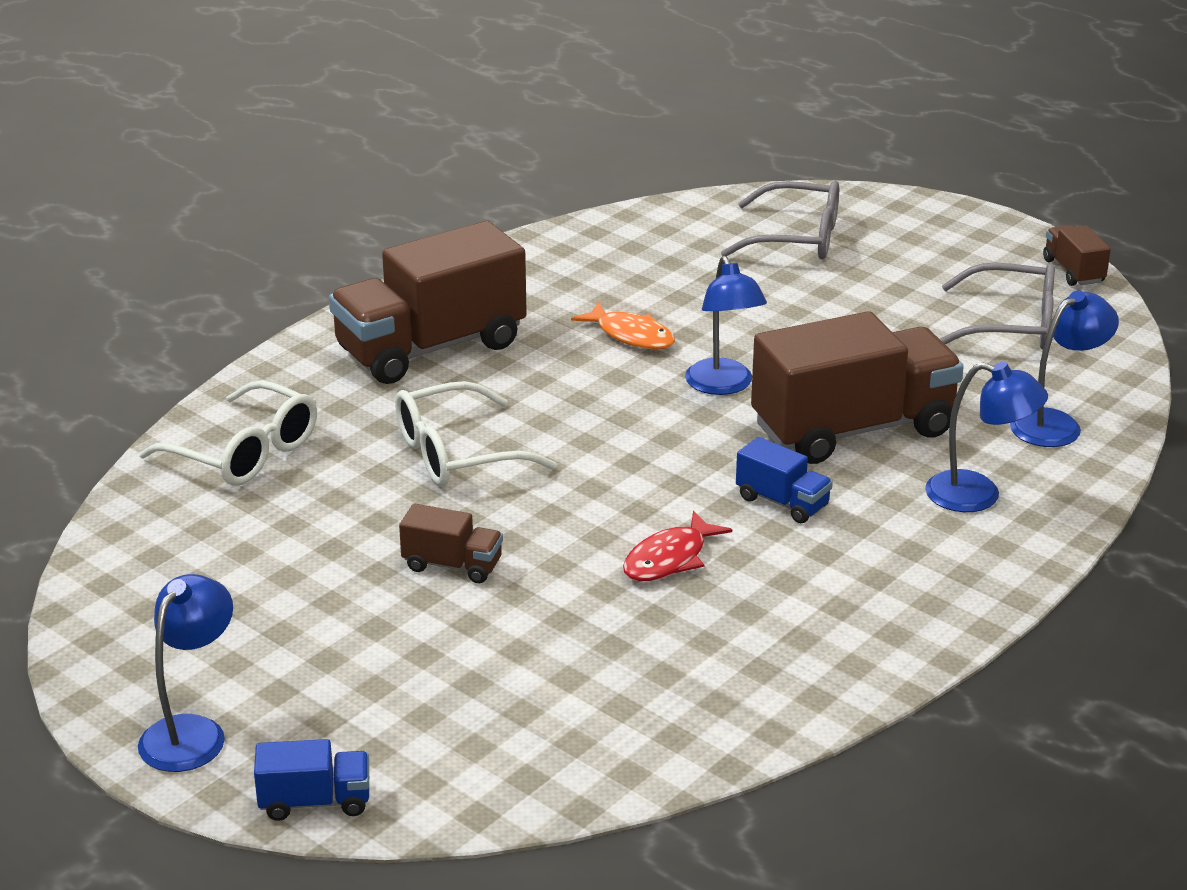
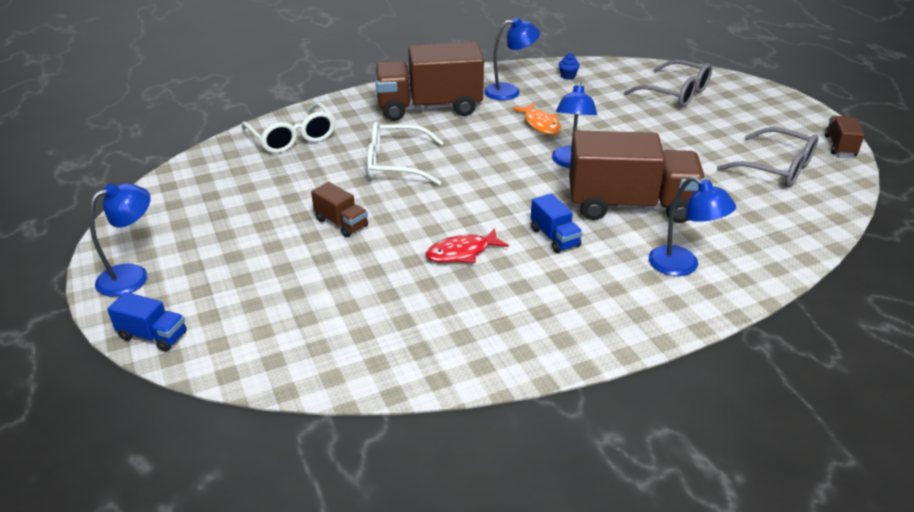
camera: 25 degrees right, 5 degrees up
blue lamp [1010,290,1119,447] -> blue lamp moved to [484,17,540,100]
none -> blue cupcake [559,53,580,80]

